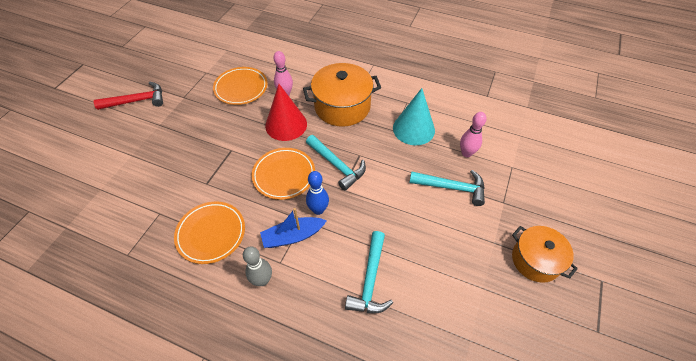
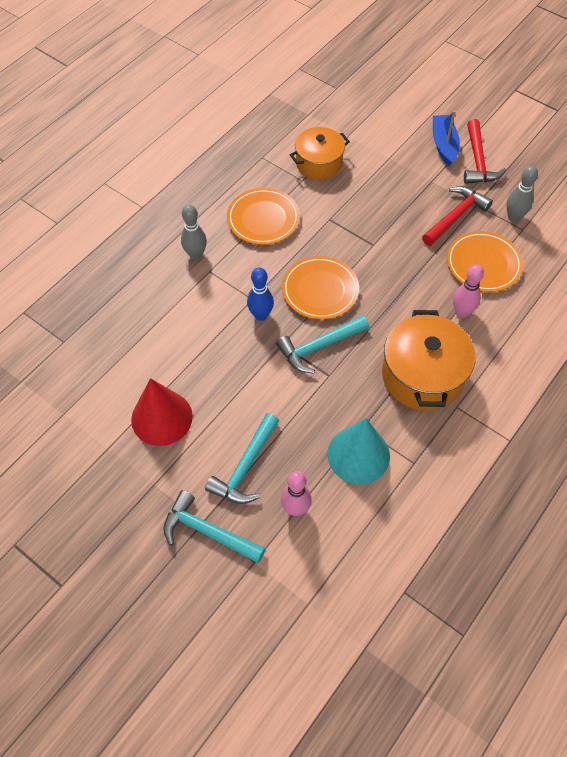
camera: 105 degrees right, 5 degrees up
blue boat [260,208,327,248] -> blue boat moved to [433,111,460,166]
red cone [265,84,307,141] -> red cone moved to [131,378,193,446]
turquoise hammer [345,231,393,313] -> turquoise hammer moved to [163,490,265,563]
orange pot [512,226,578,283] -> orange pot moved to [290,127,350,180]
none -> red hammer [422,186,493,246]
none -> grey bowling pin [506,166,538,222]

